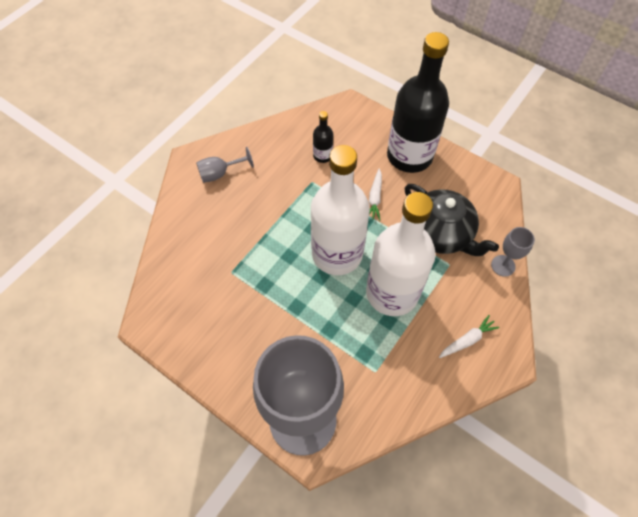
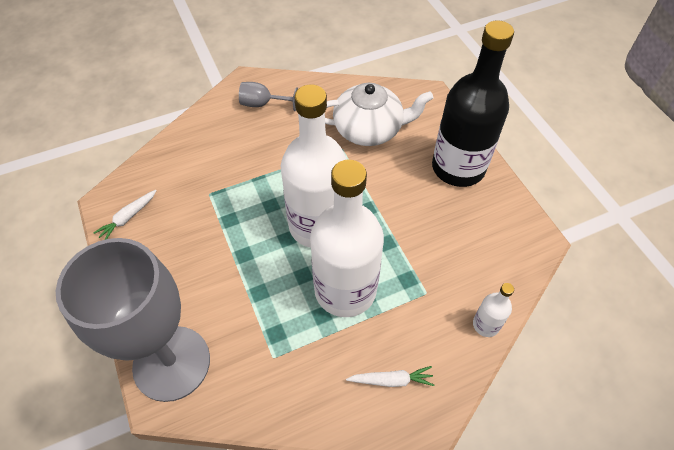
camera: 30 degrees right, 5 degrees down
black bottle [313,111,333,163] -> white teapot [325,83,433,146]
white carrot [369,168,382,221] -> white carrot moved to [94,190,157,240]
black teapot [405,184,499,256] -> none
grey goblet [491,227,535,277] -> white bottle [473,283,514,337]

